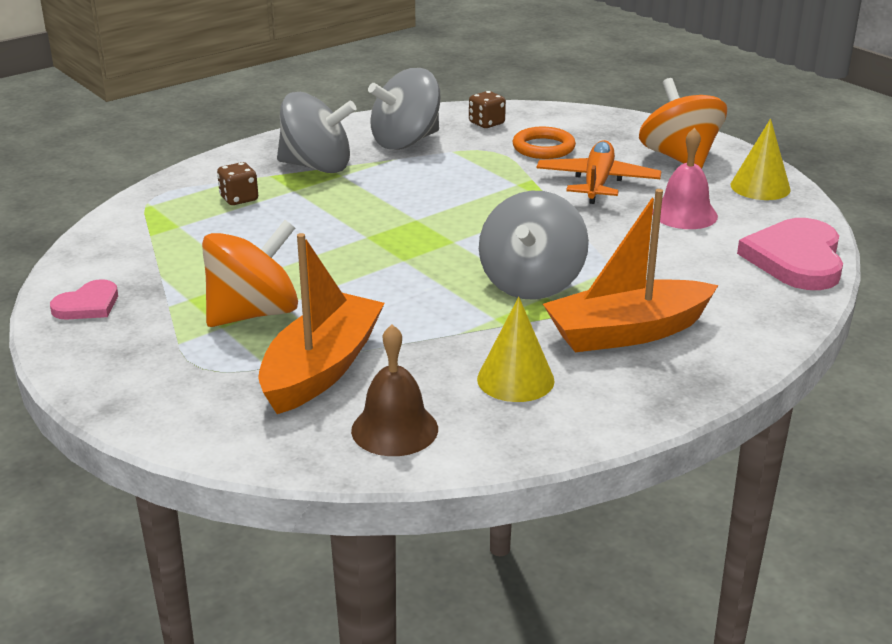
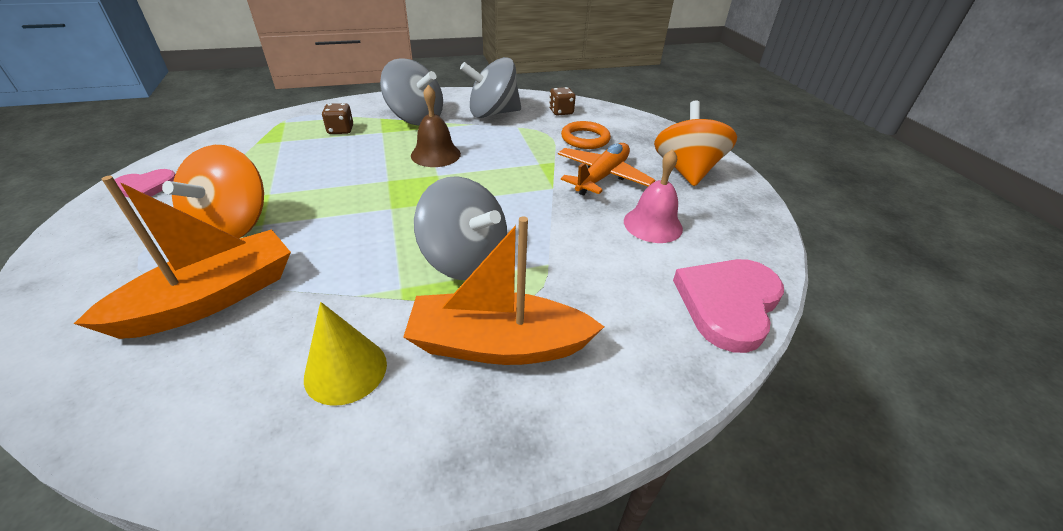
camera: 20 degrees right, 10 degrees up
orange spinning top [202,220,298,327] -> orange spinning top turned 120 degrees clockwise [162,145,264,238]
brown bell [351,324,438,456] -> brown bell moved to [411,85,461,167]
grey spinning top [479,191,589,300] -> grey spinning top turned 90 degrees counterclockwise [414,176,507,280]
yellow cone [730,119,791,200] -> none

